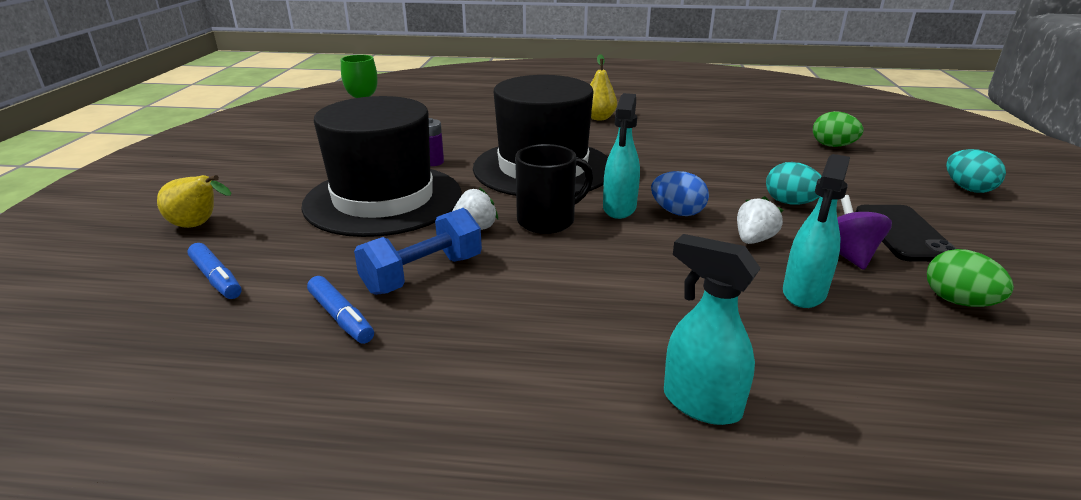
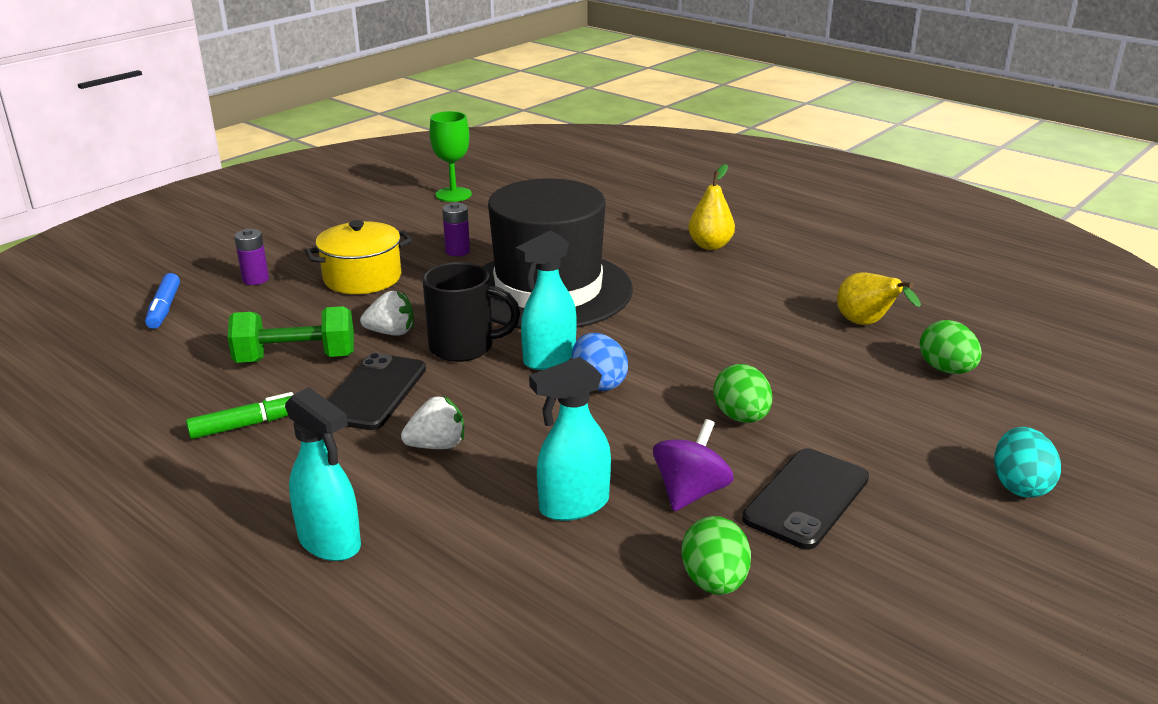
camera: 35 degrees right, 0 degrees up
yellow pear [157,175,231,228] -> yellow pear moved to [837,272,921,325]
black hat [301,96,462,237] -> yellow pot [305,220,412,294]
blue marker [307,276,374,344] -> none
blue dumbbell [354,208,482,295] -> green dumbbell [228,306,354,363]
turquoise spray bottle [664,234,761,425] -> turquoise spray bottle turned 150 degrees clockwise [285,387,361,561]
white strawberry [737,196,783,244] -> white strawberry moved to [401,396,464,449]
turquoise egg [766,162,821,205] -> green egg [713,364,772,423]
none -> green marker [186,392,293,439]
none -> purple battery [234,228,269,285]
none -> black phone [328,353,426,430]

